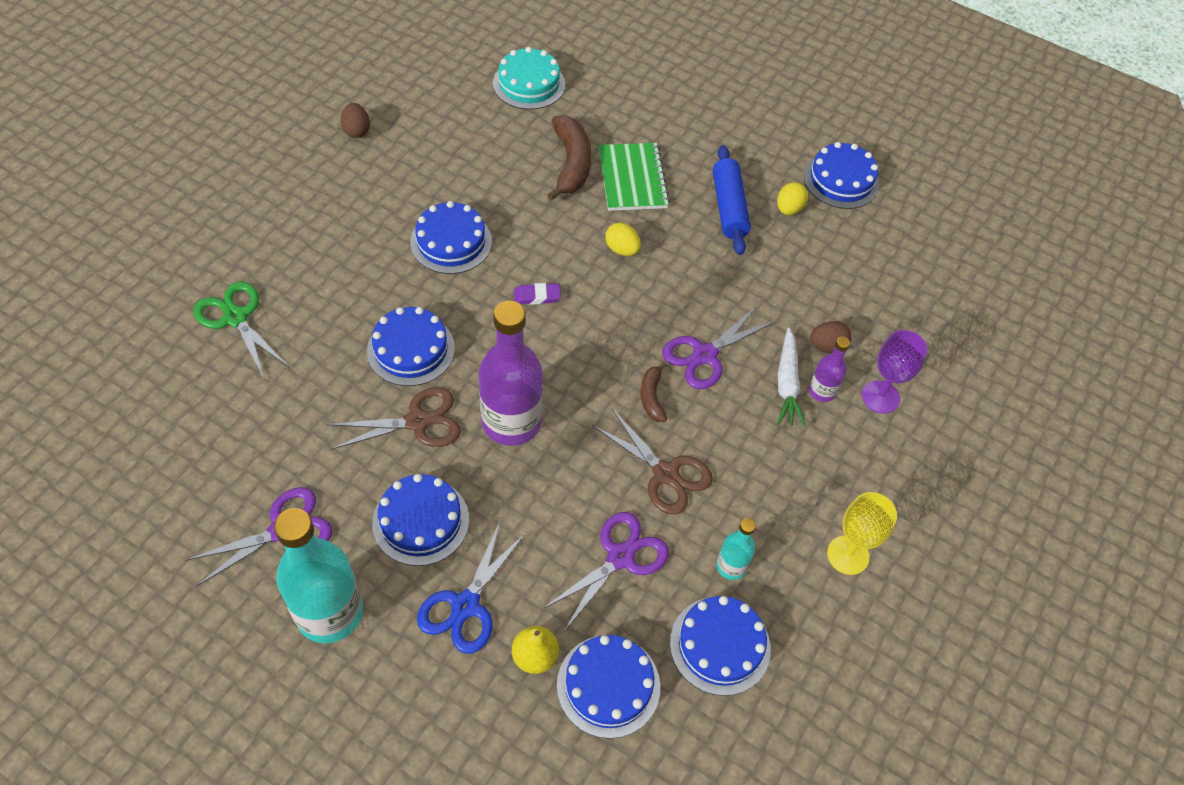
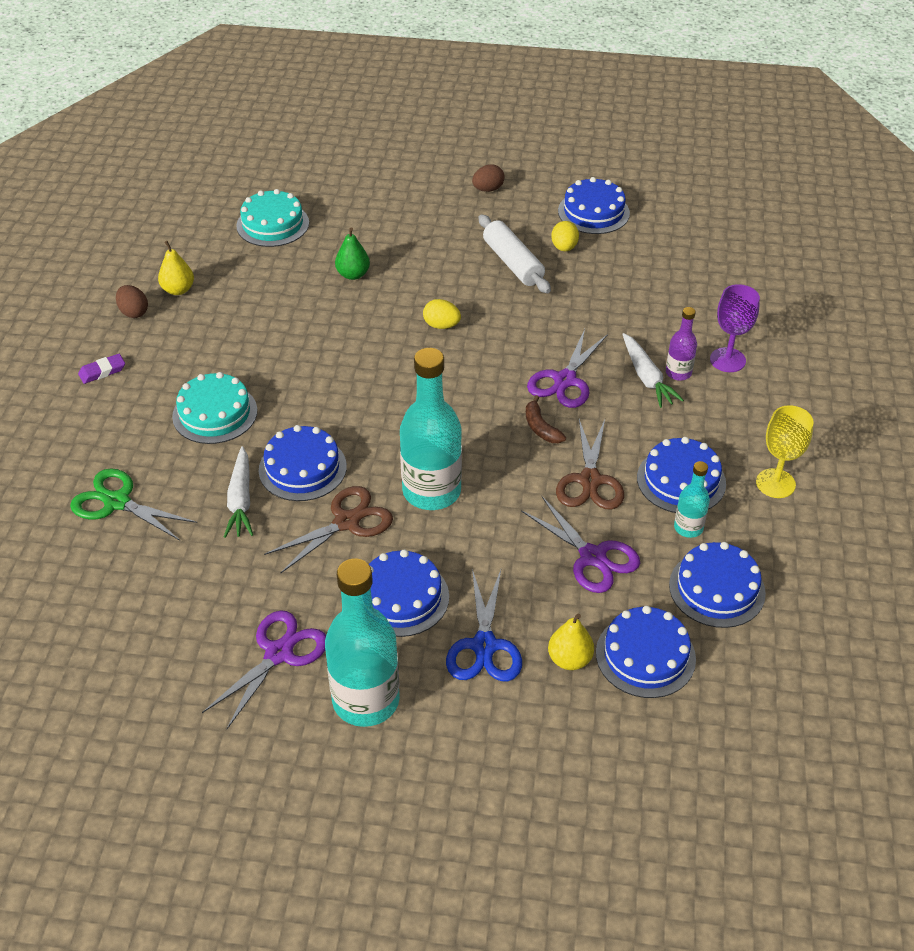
camera: 20 degrees left, 10 degrees down
blue cake [410,201,492,274] -> blue cake moved to [637,437,726,513]
purple bottle [479,301,543,446] -> turquoise bottle [400,348,462,510]
purple eraser [514,283,561,305] -> purple eraser moved to [78,354,125,384]
purple scissors [543,512,669,630] -> purple scissors turned 120 degrees clockwise [521,496,640,593]
brown banana [547,115,592,201] -> green pear [335,227,370,280]
brown scissors [592,408,713,515] -> brown scissors turned 75 degrees clockwise [556,419,624,510]
green notebook [599,143,670,211] -> none
blue rolling pin [713,145,751,255] -> white rolling pin [479,215,551,293]
brown egg [810,321,852,353] -> brown egg moved to [472,164,505,192]
none -> yellow pear [158,241,194,295]
none -> turquoise cake [172,372,257,444]
none -> white carrot [224,446,253,538]

